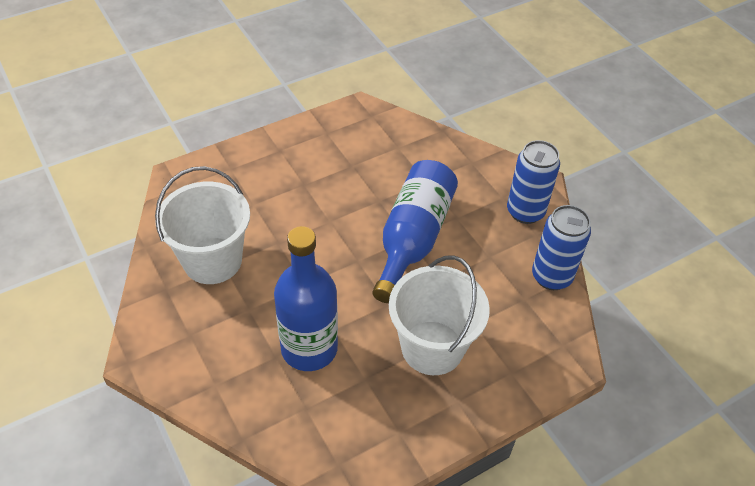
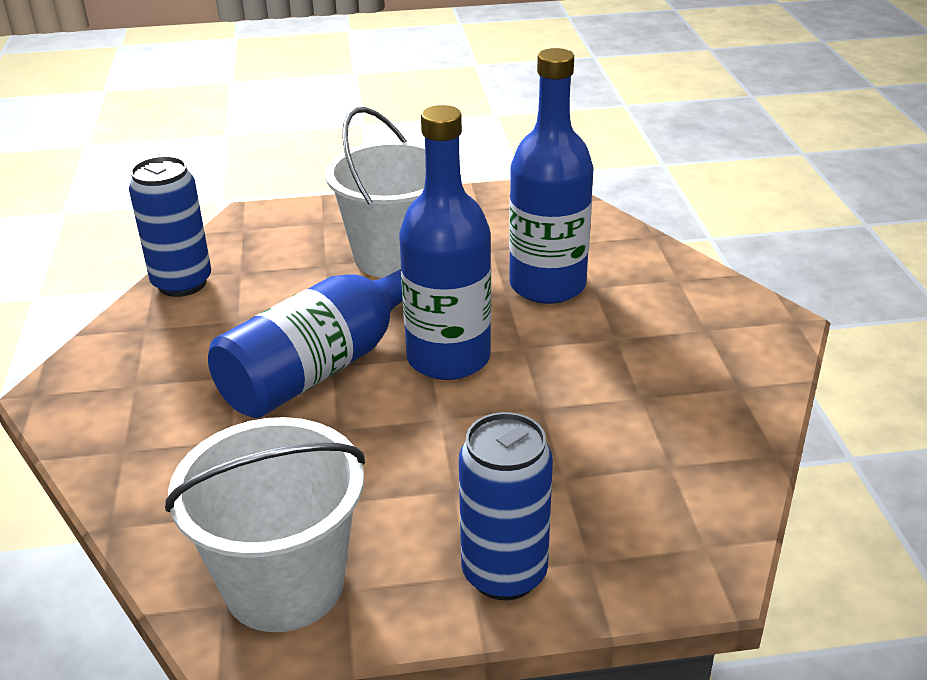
camera: 155 degrees left, 15 degrees down
white bucket [155,166,250,284] -> white bucket moved to [165,417,365,632]
blue can [507,140,560,224] -> blue can moved to [459,412,553,600]
none -> blue bottle [399,105,491,380]

